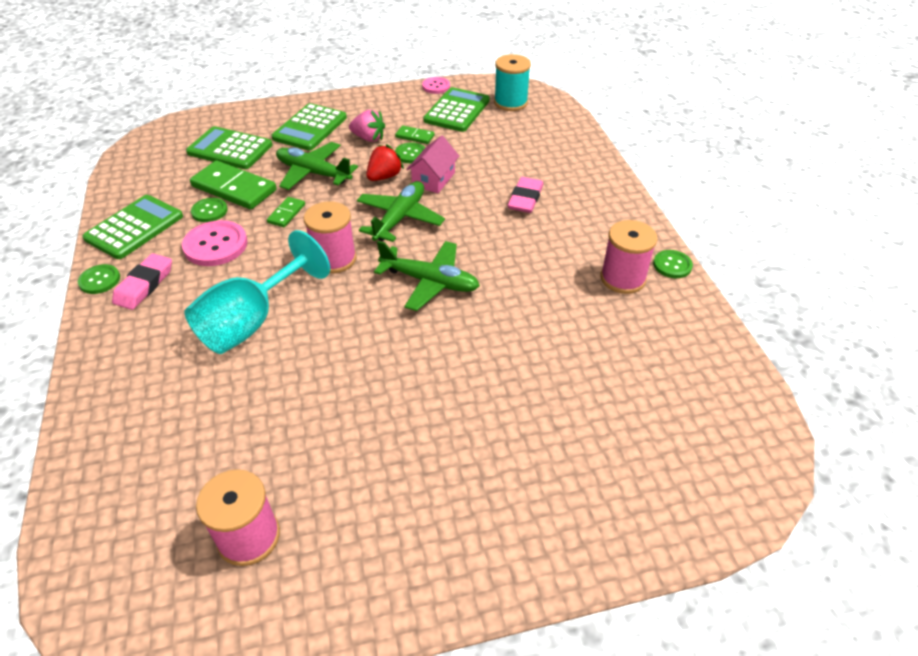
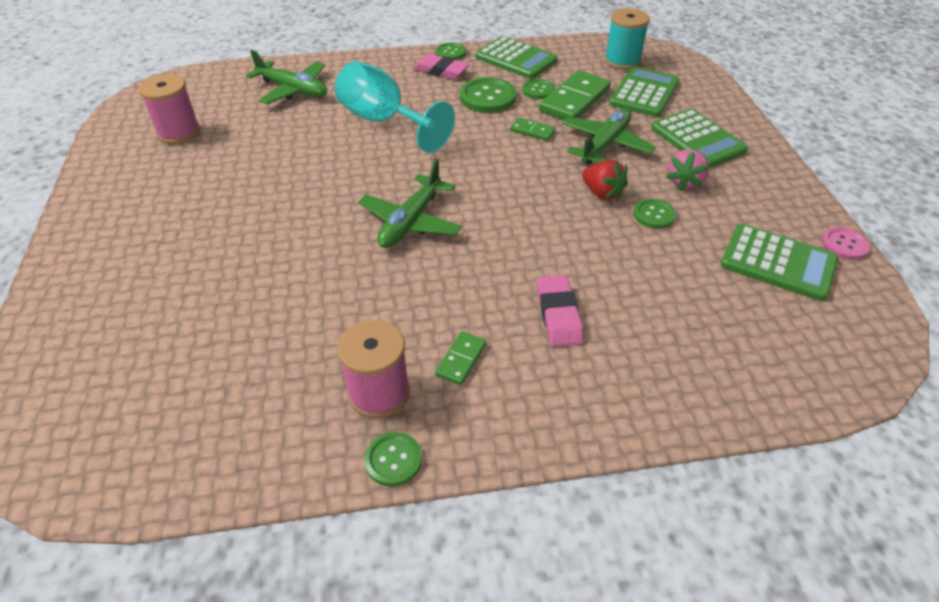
camera: 95 degrees right, 0 degrees up
pink button [182,220,248,266] -> green button [460,77,516,113]
green calculator [271,103,347,150] -> green calculator turned 150 degrees counterclockwise [651,109,748,168]
pink spool [304,201,357,273] -> none
green plane [357,181,445,242] -> green plane moved to [246,50,327,104]
green domino [395,125,434,144] -> green domino moved to [435,331,486,385]
pink house [406,135,459,193] -> none
turquoise spool [494,54,531,111] -> turquoise spool moved to [604,8,650,70]
pink eraser [508,177,544,213] -> pink eraser turned 60 degrees clockwise [537,275,584,347]

